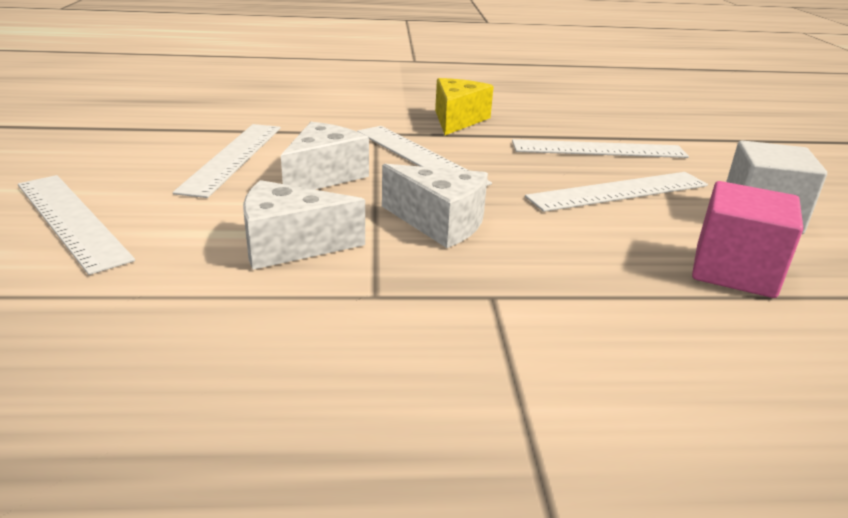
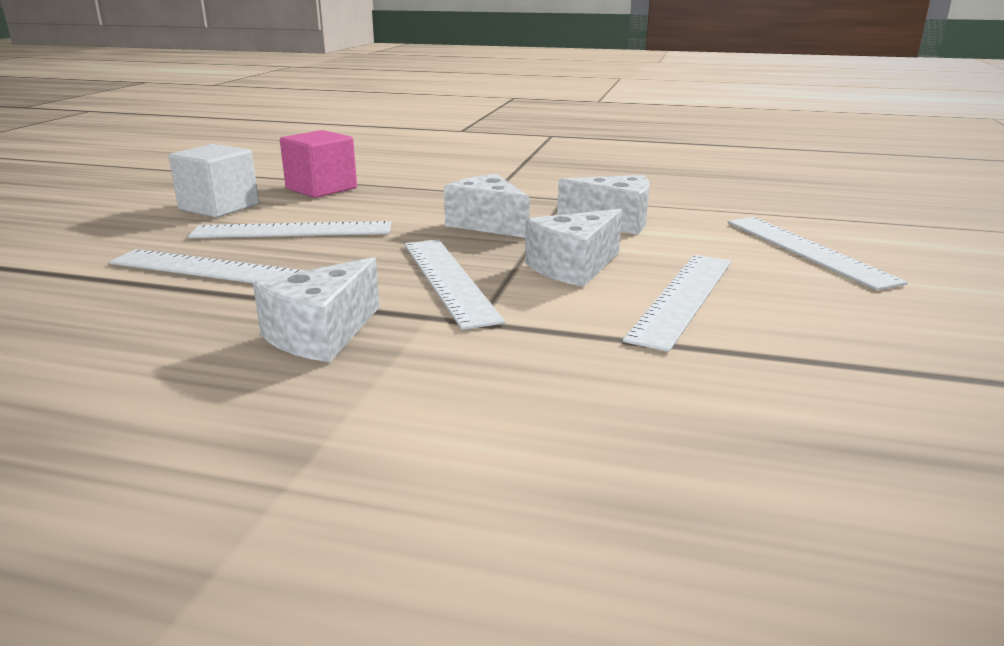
camera: 160 degrees left, 5 degrees down
yellow cheese [435,78,494,135] -> white cheese [253,257,380,362]

